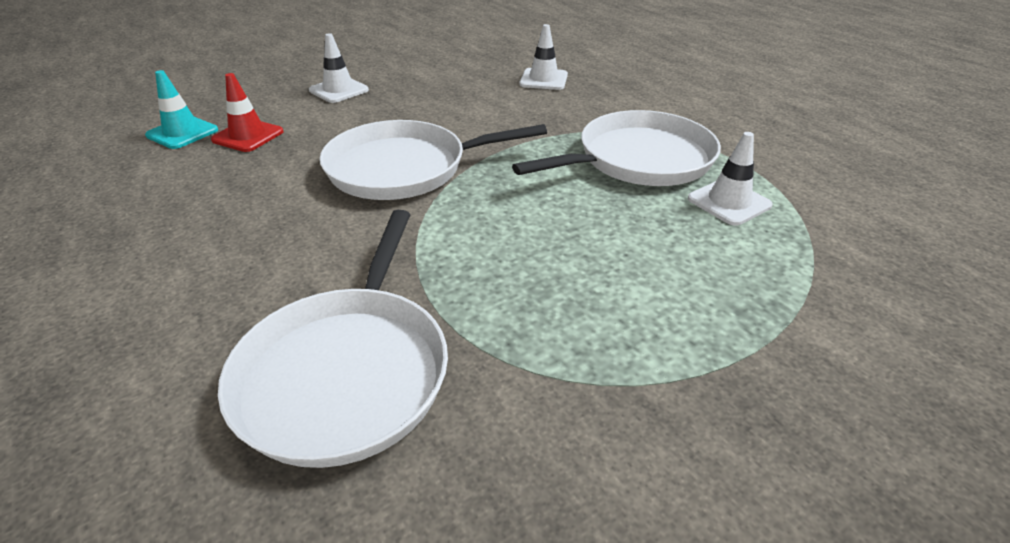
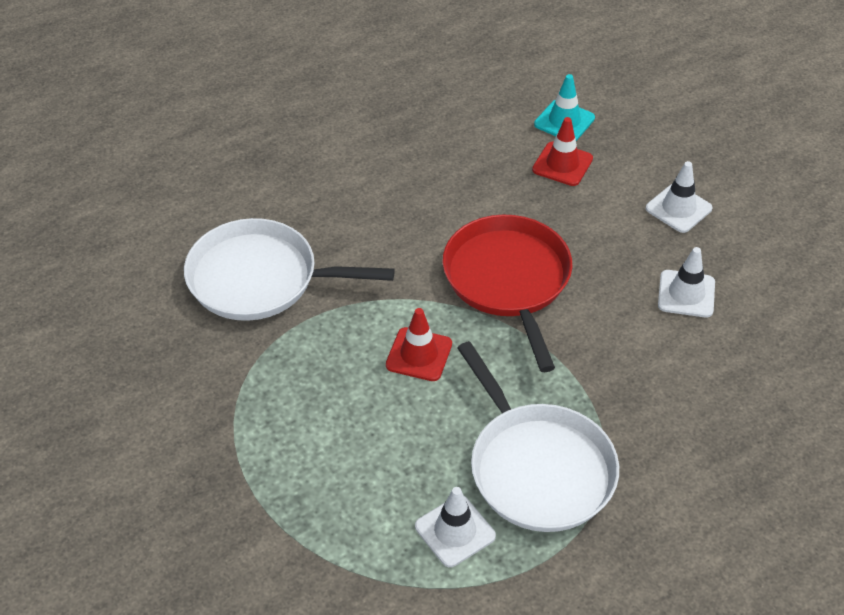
camera: 90 degrees right, 10 degrees up
white pan [320,120,547,200] -> red pan [443,215,572,372]
white traffic cone [520,24,568,90] -> white traffic cone moved to [658,247,715,318]
none -> red traffic cone [386,308,452,381]

